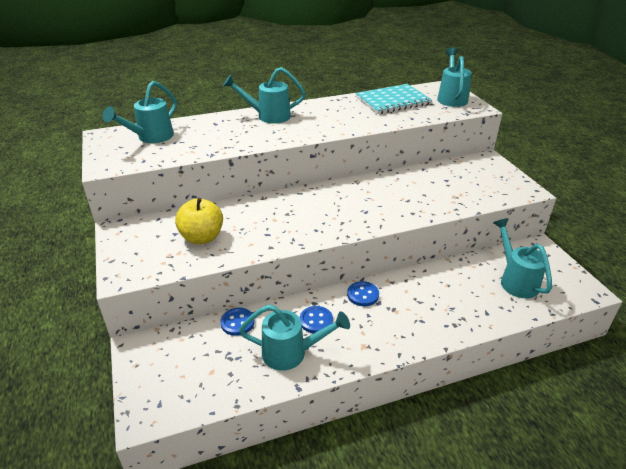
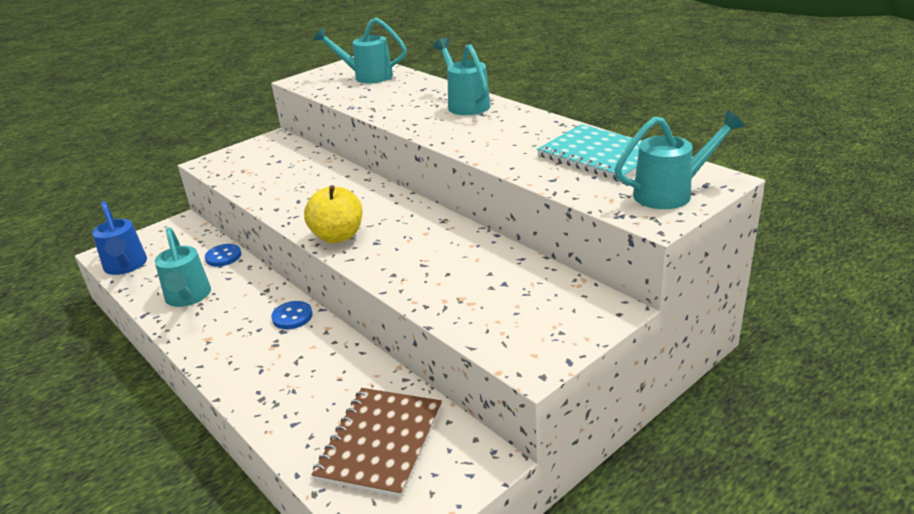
camera: 70 degrees right, 5 degrees down
yellow apple [175,198,223,244] -> yellow apple moved to [304,185,363,243]
blue button [299,306,333,333] -> none
turquoise watering can [493,218,552,298] -> brown notebook [311,388,442,498]
none -> blue watering can [92,201,147,275]

